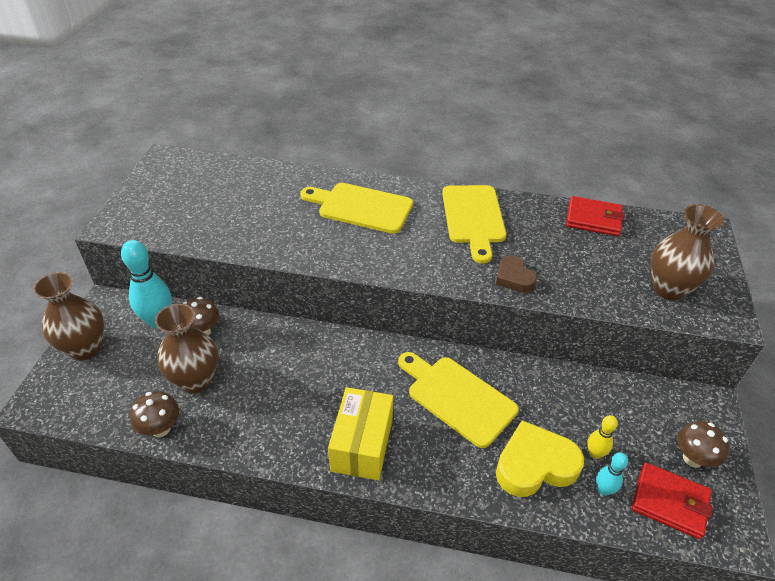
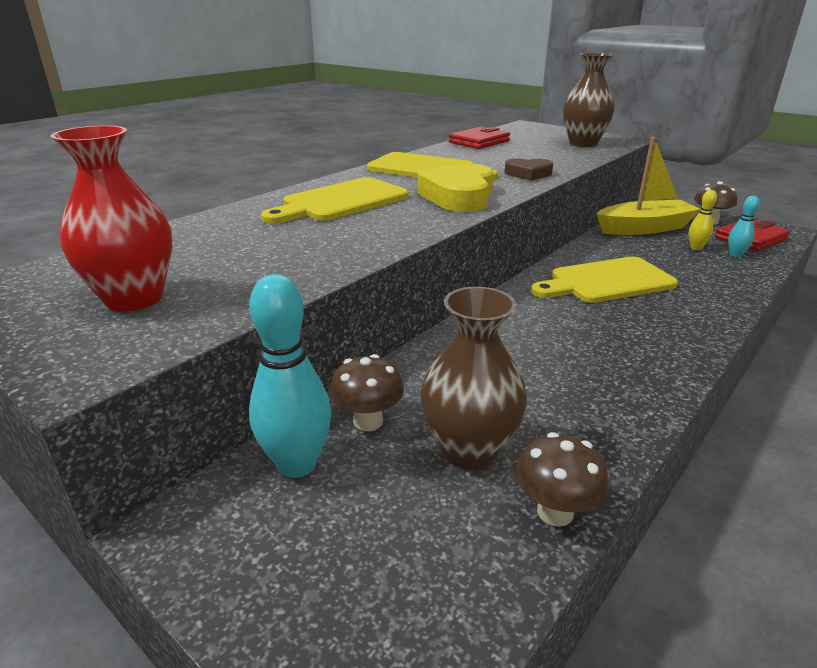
camera: 60 degrees left, 15 degrees down
brown vase [33,272,104,361] -> none
yellow box [328,387,394,480] -> none
yellow heart [496,420,584,497] -> yellow heart moved to [417,164,494,212]
none -> red vase [51,125,173,312]
none -> yellow boat [597,137,701,235]

